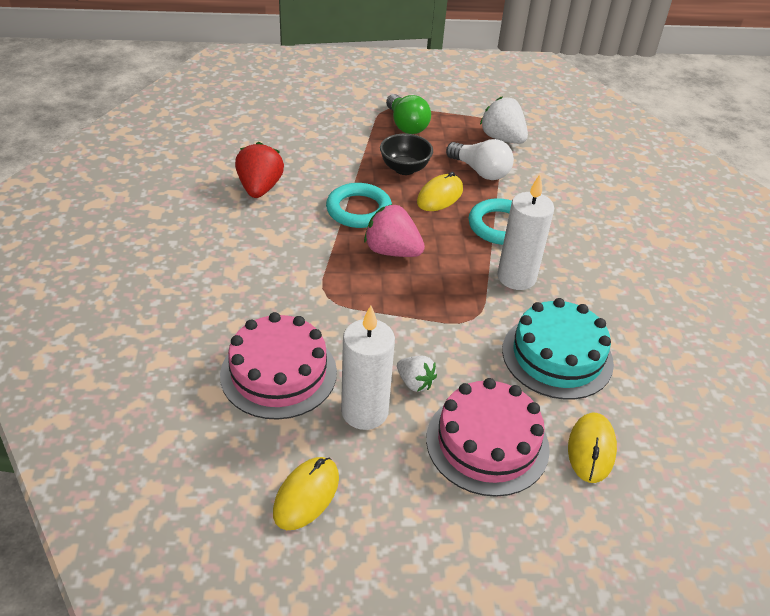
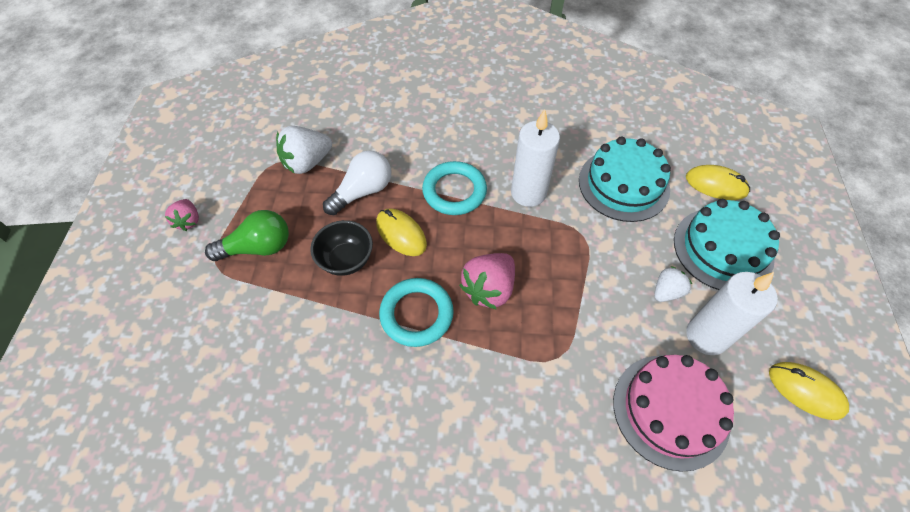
camera: 80 degrees left, 15 degrees up
red strawberry [235,142,284,198] -> none
pink cake [426,378,550,497] -> turquoise cake [674,199,780,290]
none -> pink strawberry [165,199,199,231]

